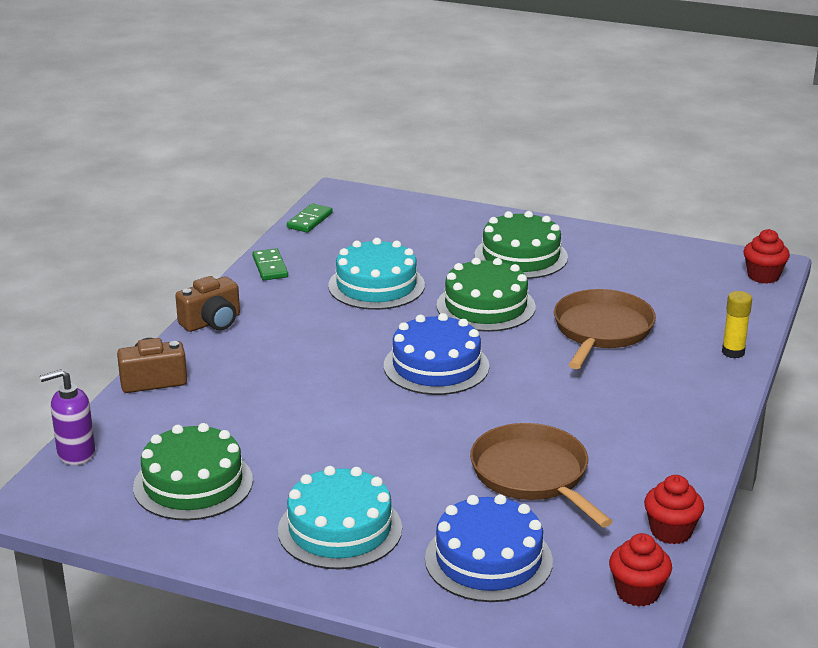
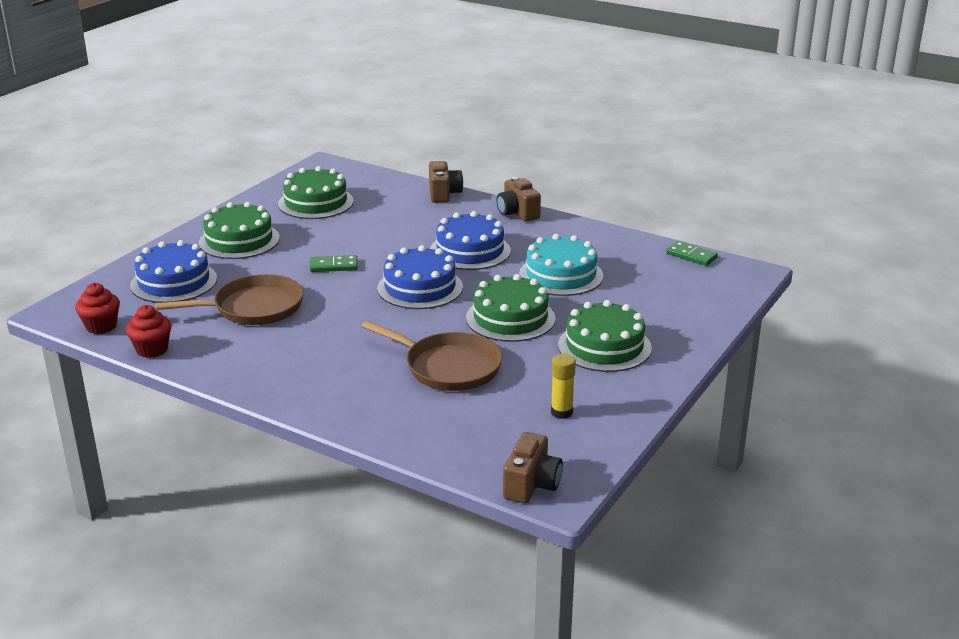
camera: 100 degrees right, 0 degrees up
purple soap dispenser [40,369,95,465] -> none
green domino [252,248,288,280] -> green domino moved to [310,255,358,272]
turquoise cake [278,466,402,569] -> green cake [199,202,280,259]
yellow glue stick [722,291,752,359] -> yellow glue stick moved to [551,354,576,419]
red cupcake [744,229,790,284] -> brown camera [503,432,563,503]
none -> blue cake [430,211,511,270]

